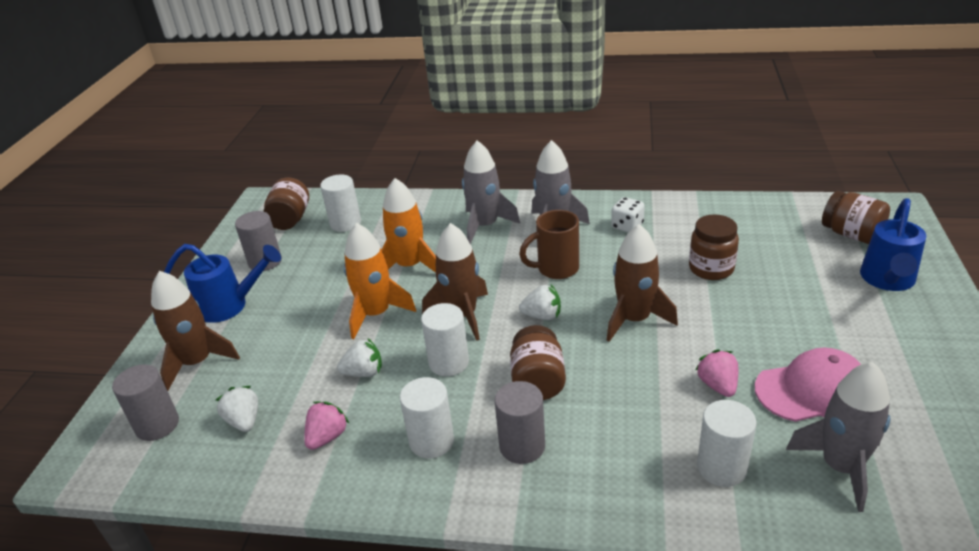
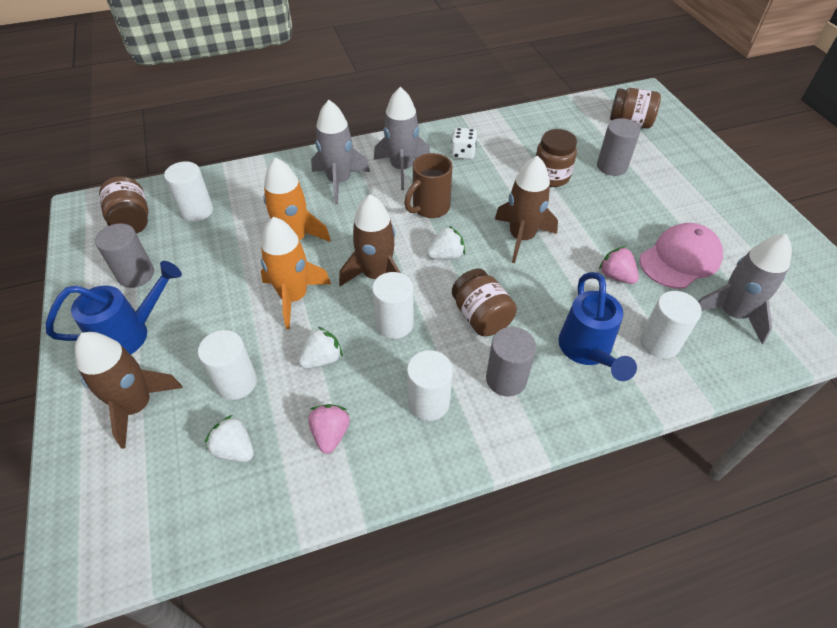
camera: 30 degrees left, 15 degrees up
grey cylinder [112,364,179,441] -> grey cylinder moved to [597,118,641,176]
blue watering can [860,198,926,291] -> blue watering can moved to [558,272,637,381]
none -> white cylinder [198,330,257,400]

